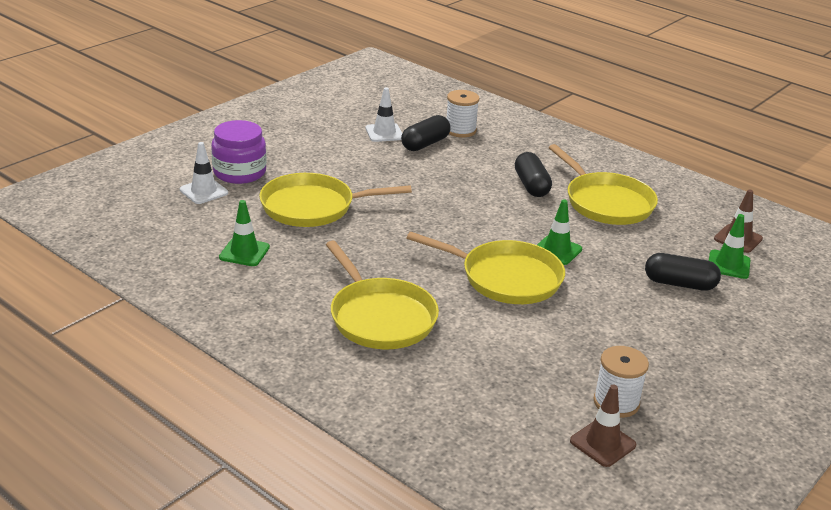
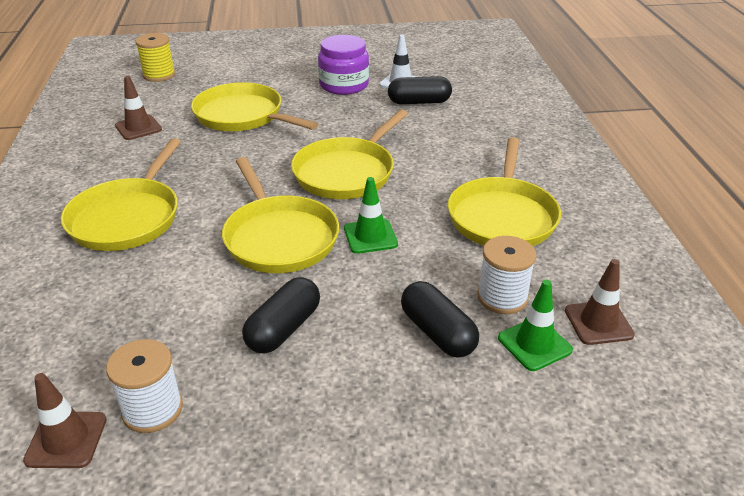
camera: 45 degrees right, 5 degrees up
white traffic cone [180,142,228,204] -> none
purple jar [211,120,267,184] -> purple jar moved to [318,35,369,95]
green traffic cone [219,200,270,266] -> brown traffic cone [115,76,162,140]
white spool [447,90,480,137] -> white spool moved to [478,236,536,314]
black capsule [515,152,552,197] -> black capsule moved to [242,277,320,353]
none -> yellow spool [135,33,175,82]
none -> yellow pan [291,109,408,199]

